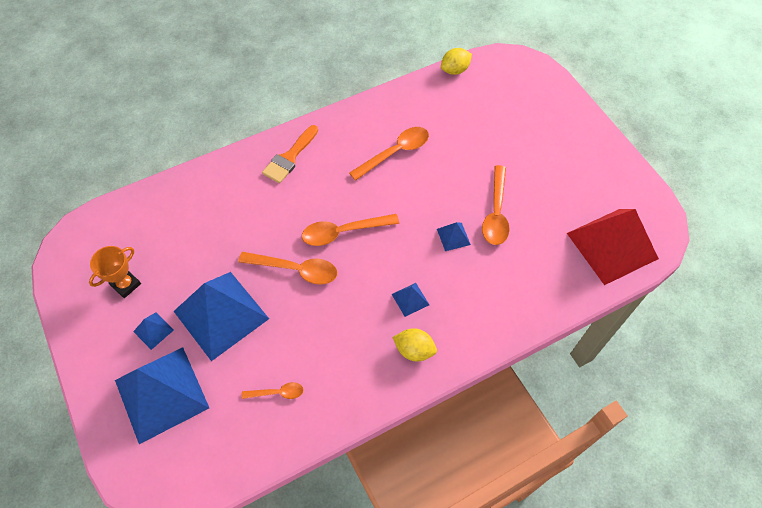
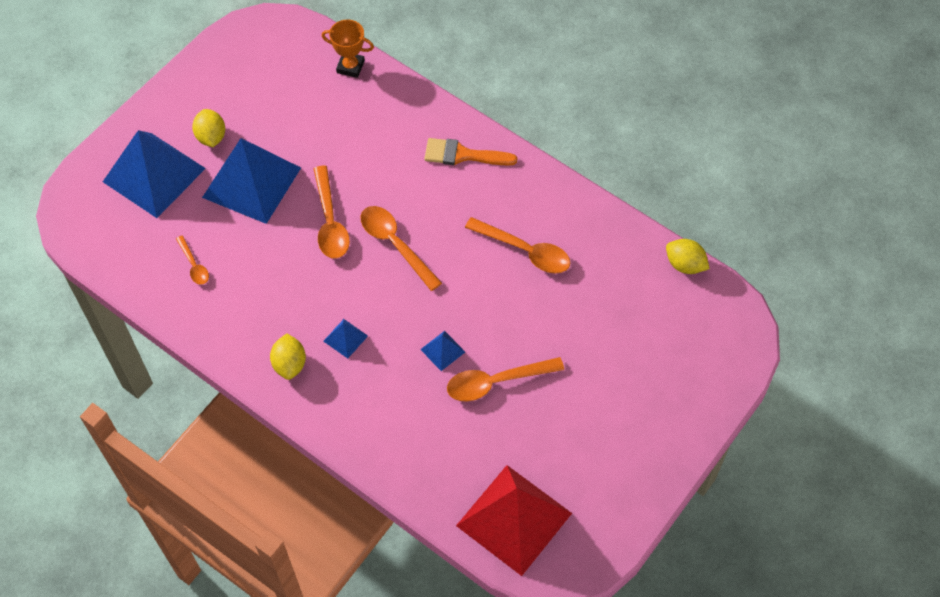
camera: 65 degrees right, 0 degrees up
orange trophy [89,246,141,298] -> orange trophy moved to [322,20,374,78]
blue pyramid [133,312,174,350] -> yellow lemon [192,109,225,147]

